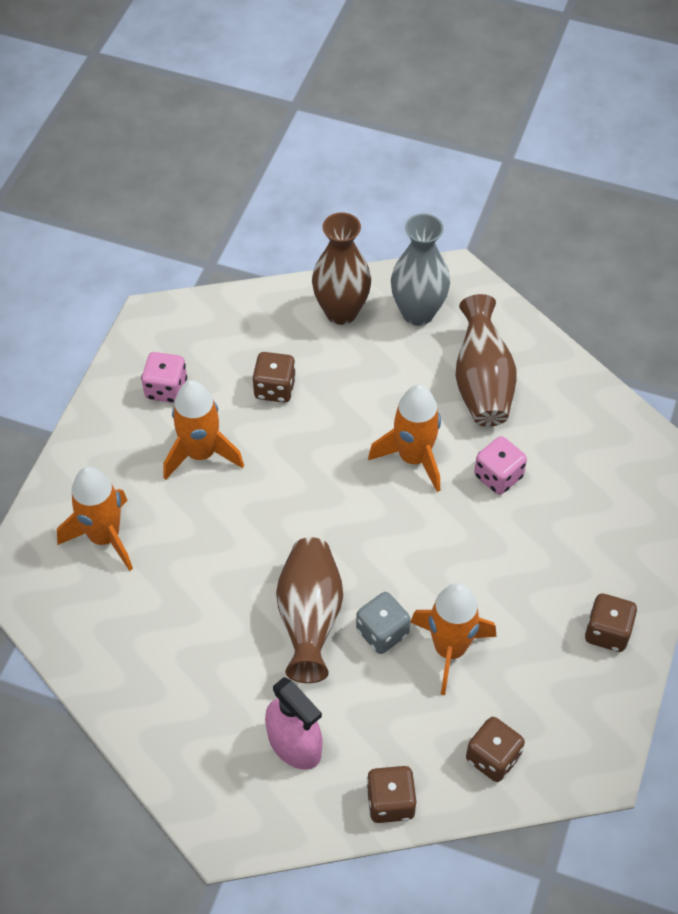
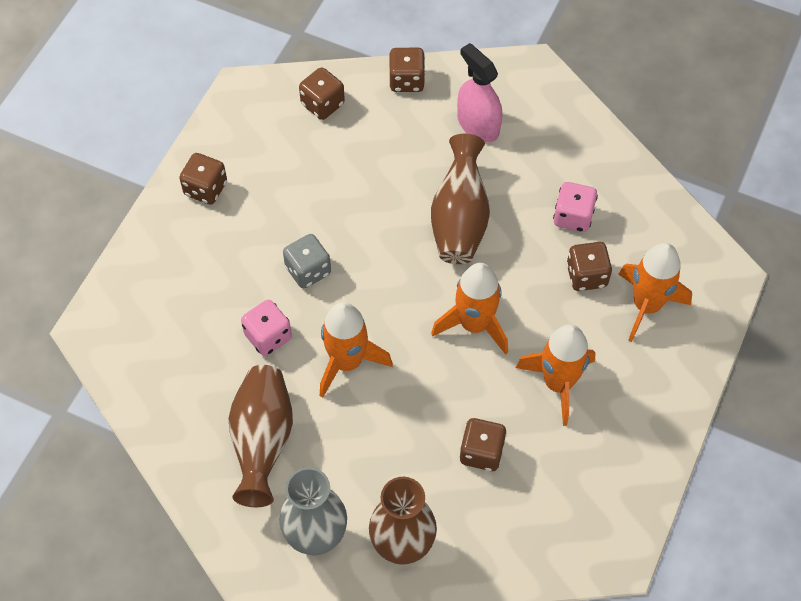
camera: 175 degrees left, 5 degrees up
pink dice [141,352,187,403] -> pink dice moved to [553,182,598,232]
grey dice [356,592,411,654] -> grey dice moved to [283,234,331,289]
orange rocket [410,583,497,695] -> orange rocket moved to [431,263,508,355]
none -> brown dice [566,242,612,291]

